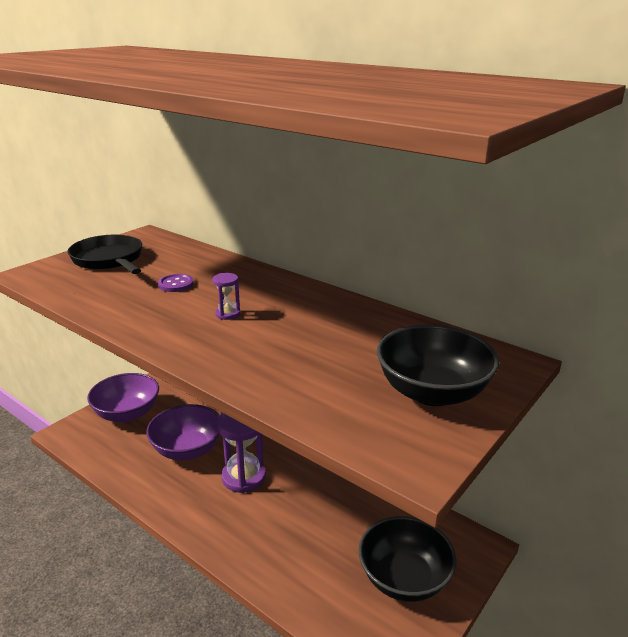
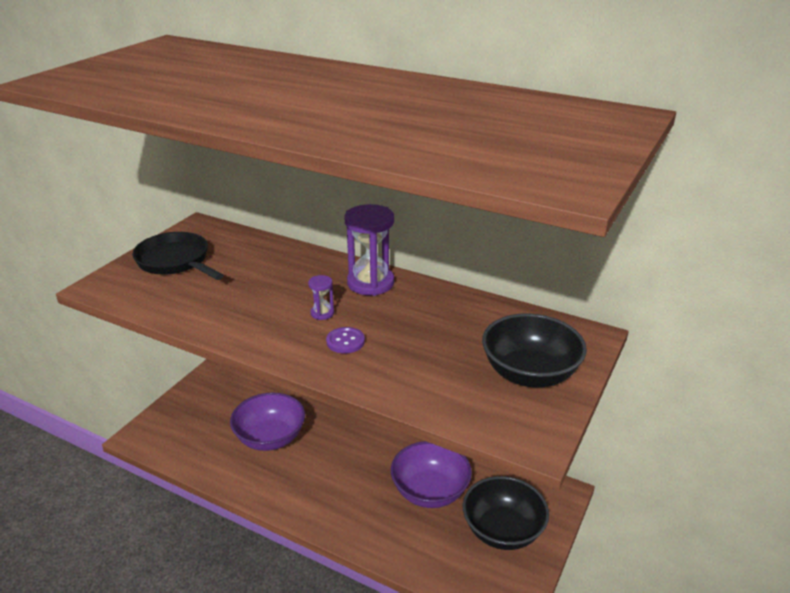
camera: 10 degrees left, 5 degrees up
purple bowl [87,373,159,422] -> purple bowl moved to [391,441,472,508]
purple button [158,274,194,292] -> purple button moved to [326,327,365,354]
purple hourglass [217,413,266,493] -> purple hourglass moved to [344,204,394,296]

